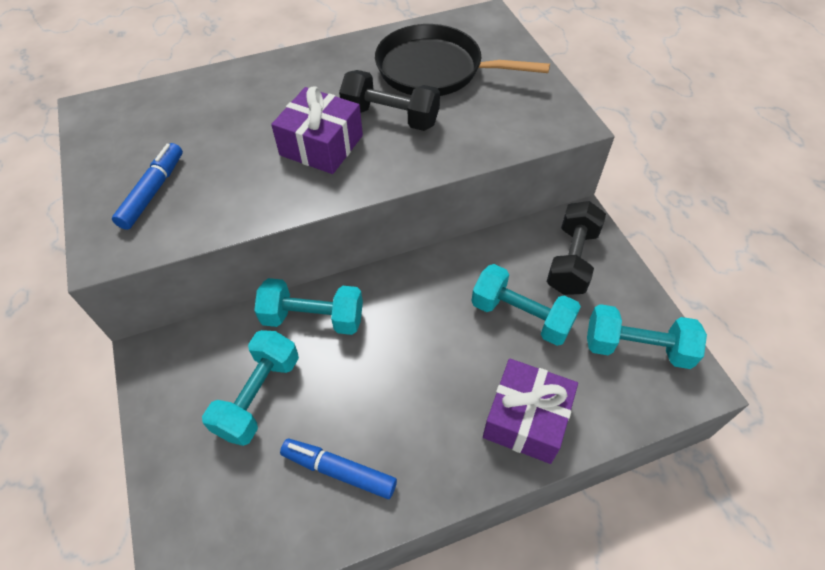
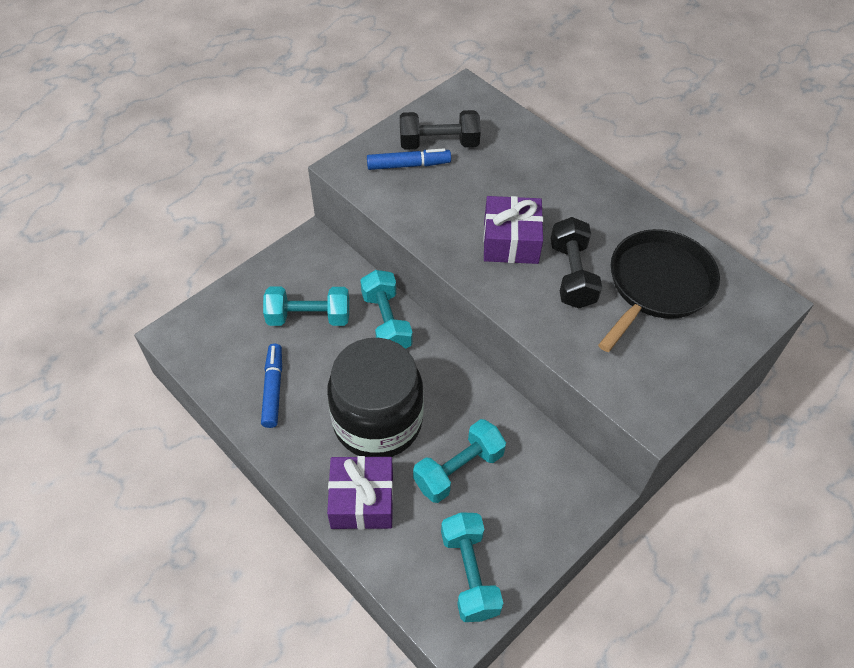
camera: 65 degrees right, 0 degrees up
black pan [375,24,550,96] -> black pan turned 45 degrees clockwise [598,229,720,352]
turquoise dumbbell [472,264,581,346] -> turquoise dumbbell turned 45 degrees clockwise [413,419,506,503]
black dumbbell [547,201,606,295] -> black dumbbell moved to [400,110,481,150]
none -> black jar [327,338,424,457]

